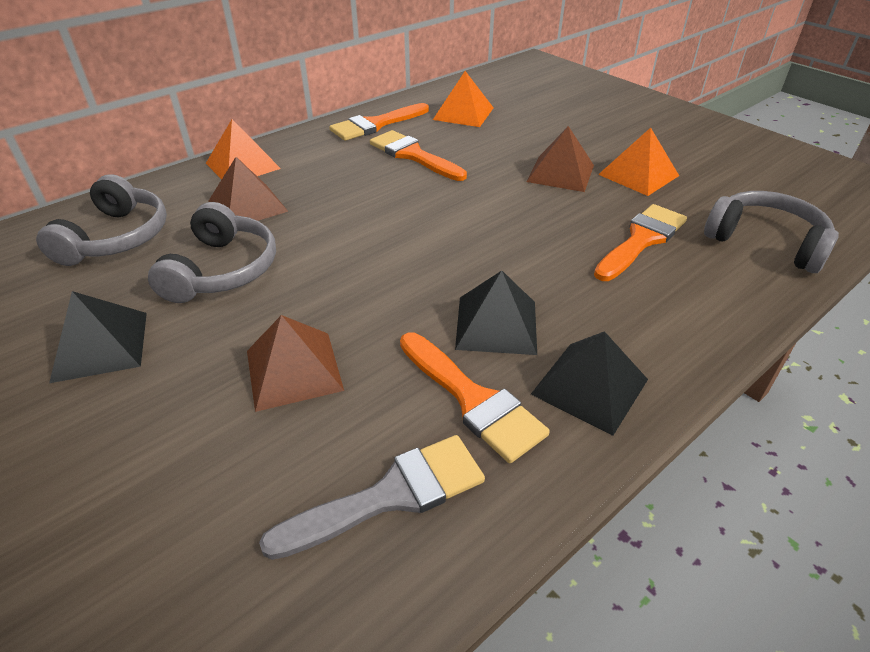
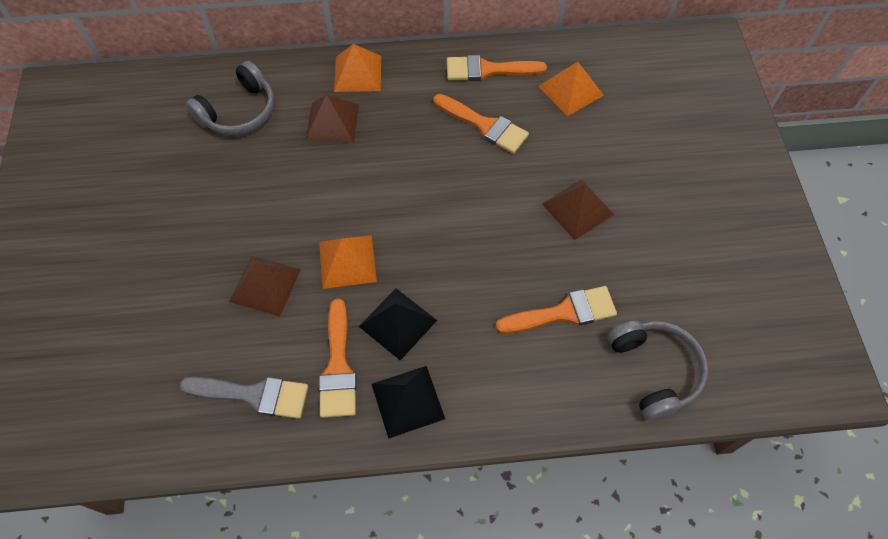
camera: 35 degrees right, 20 degrees up
black pyramid [49,291,147,383] -> none
grey headphones [148,202,276,303] -> none
orange brush [370,130,467,181] -> orange brush turned 135 degrees clockwise [433,94,529,154]
orange pyramid [598,128,679,196] -> orange pyramid moved to [319,236,377,289]

